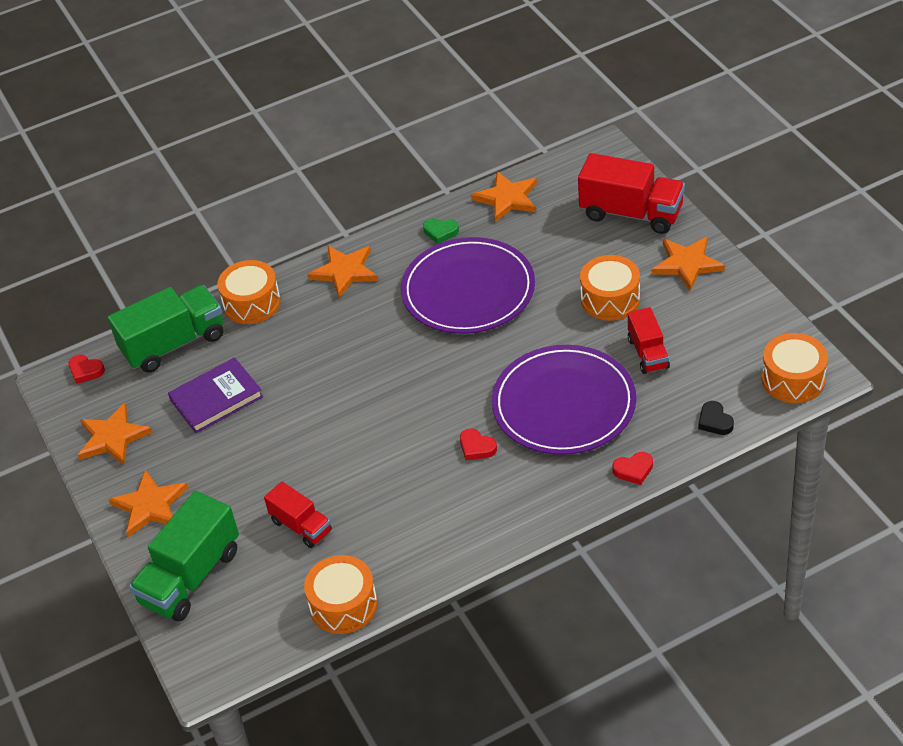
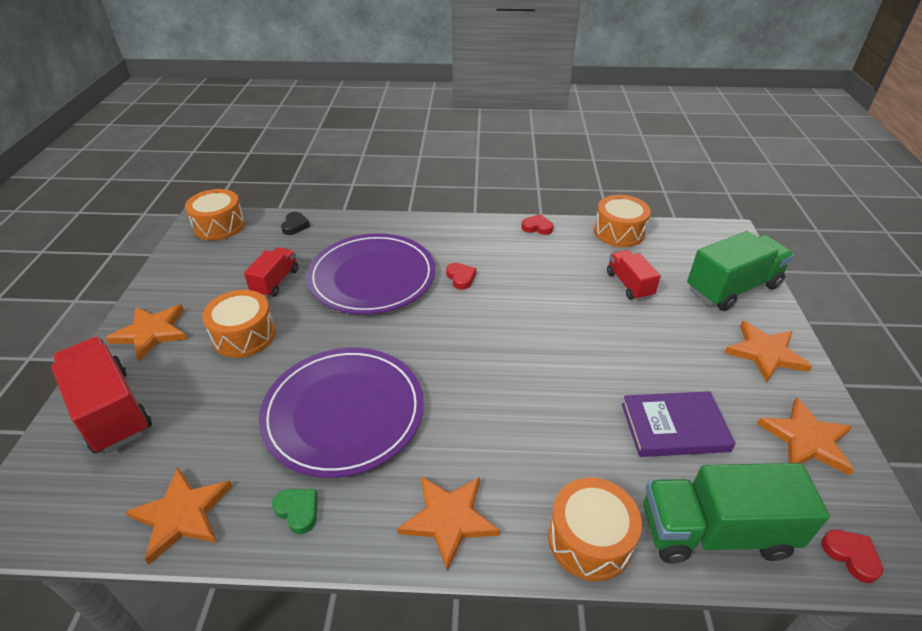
camera: 155 degrees left, 5 degrees down
red heart [613,452,653,485] -> red heart moved to [521,214,553,235]

